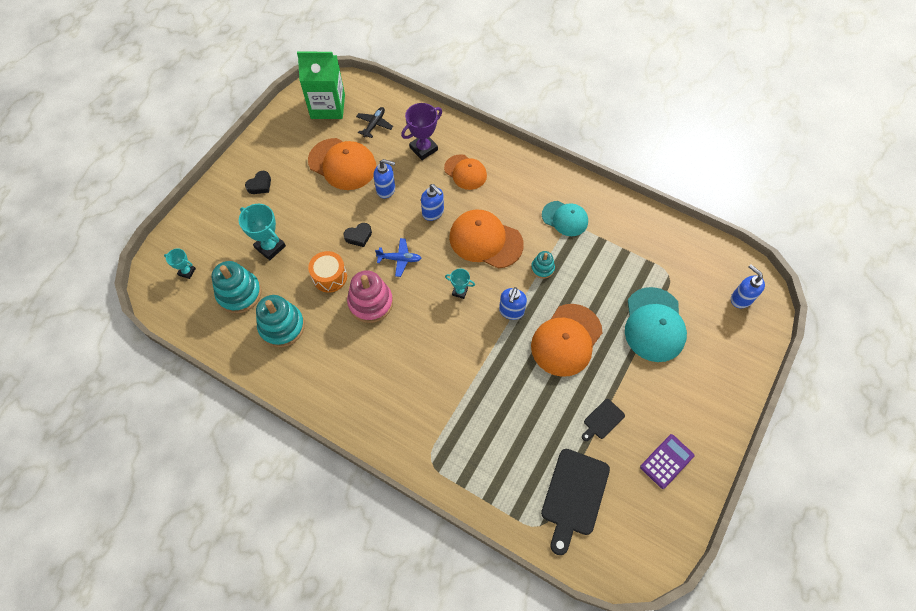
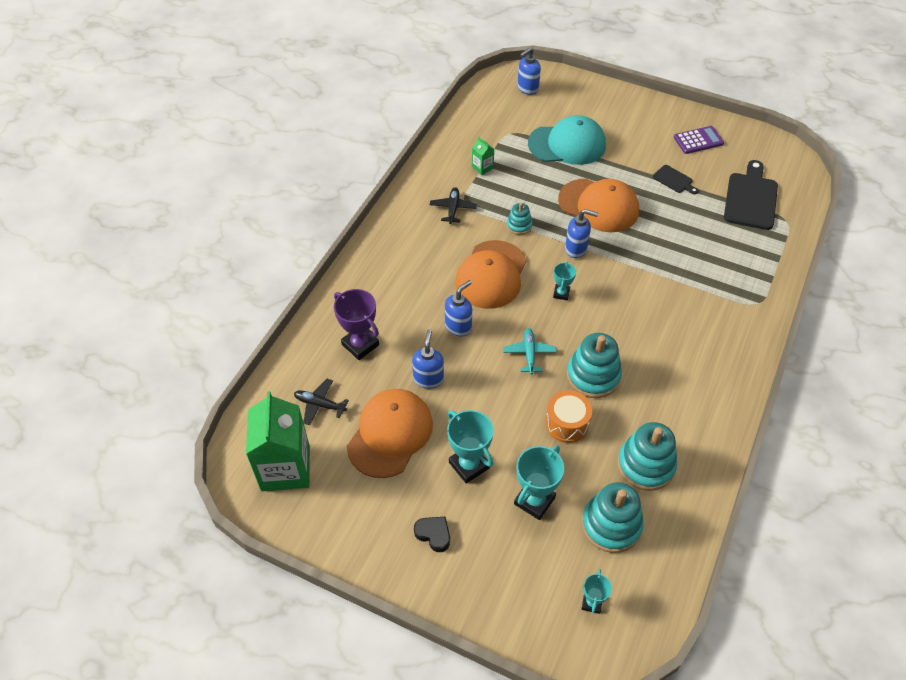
camera: 95 degrees left, 10 degrees down
black heart [343,223,372,247] -> none
pink stacking toy [347,270,393,323] -> turquoise stacking toy [567,333,622,398]
blue plane [375,238,422,277] -> turquoise plane [503,328,557,374]
orange cap [444,154,487,190] -> none
black cutting board [541,449,610,555] -> black cutting board turned 90 degrees counterclockwise [724,160,778,230]
turquoise cap [542,201,588,236] -> black plane [430,187,477,224]
purple calculator [640,434,694,489] -> purple calculator turned 120 degrees clockwise [674,126,724,154]
none -> turquoise trophy [447,410,494,484]
none -> green carton [472,137,494,175]

